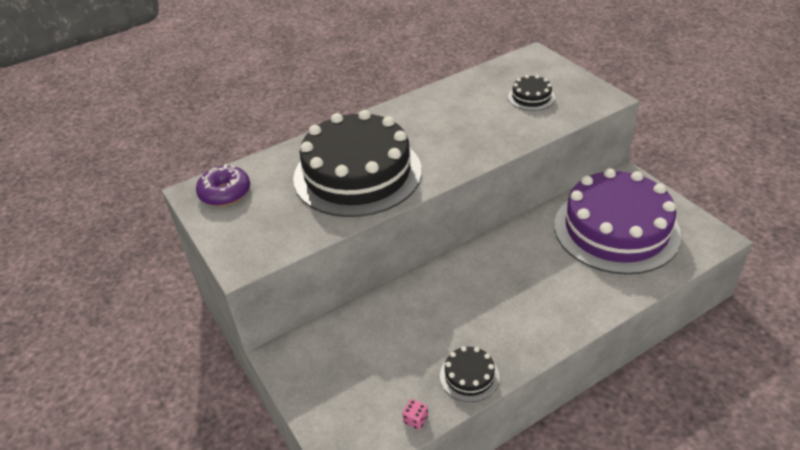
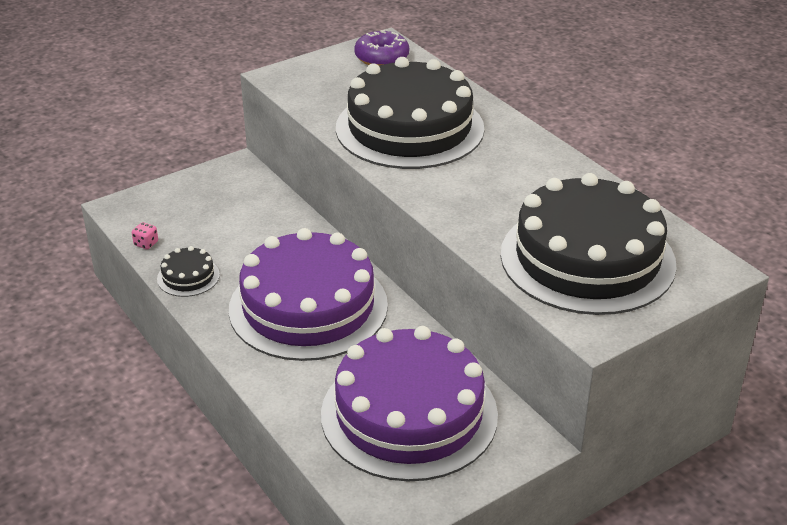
camera: 85 degrees right, 5 degrees down
black cake [508,75,555,111] -> black cake [501,173,677,315], size x2.47
none -> purple cake [229,228,388,361]

